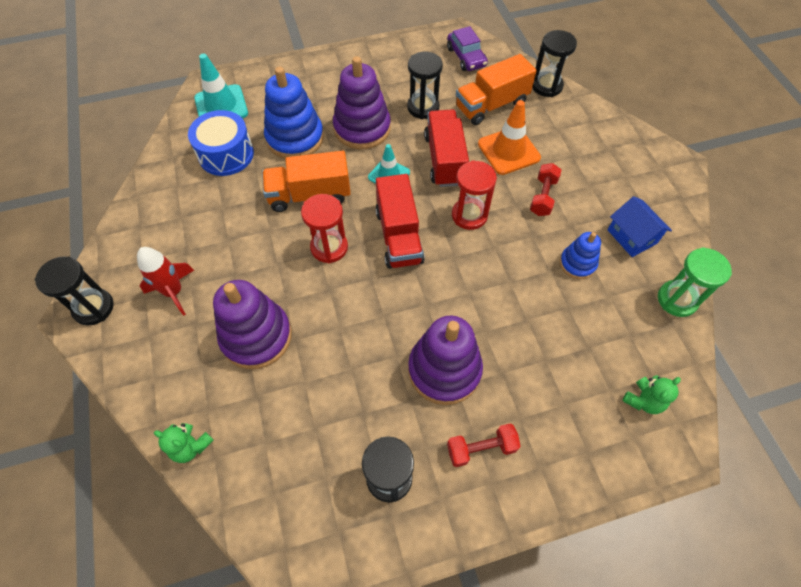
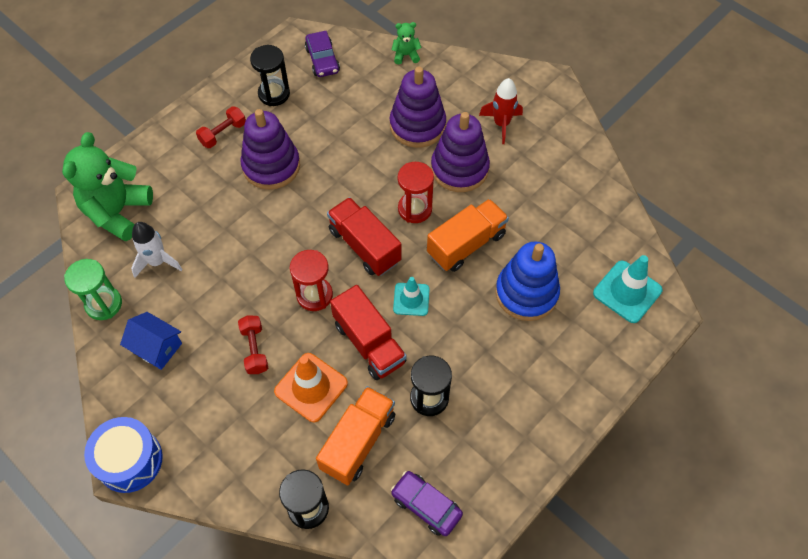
camera: 150 degrees right, 0 degrees up
black hourglass [35,256,114,325] -> none
blue drum [188,110,254,176] -> blue drum moved to [84,417,163,493]
purple stacking toy [333,56,391,149] -> purple stacking toy moved to [431,112,490,192]
blue stacking toy [560,232,601,279] -> none
green teddy bear [622,375,681,414] -> green teddy bear [62,132,153,241], size x2.21
none -> white rocket [131,222,183,278]
none -> purple car [305,31,340,77]

